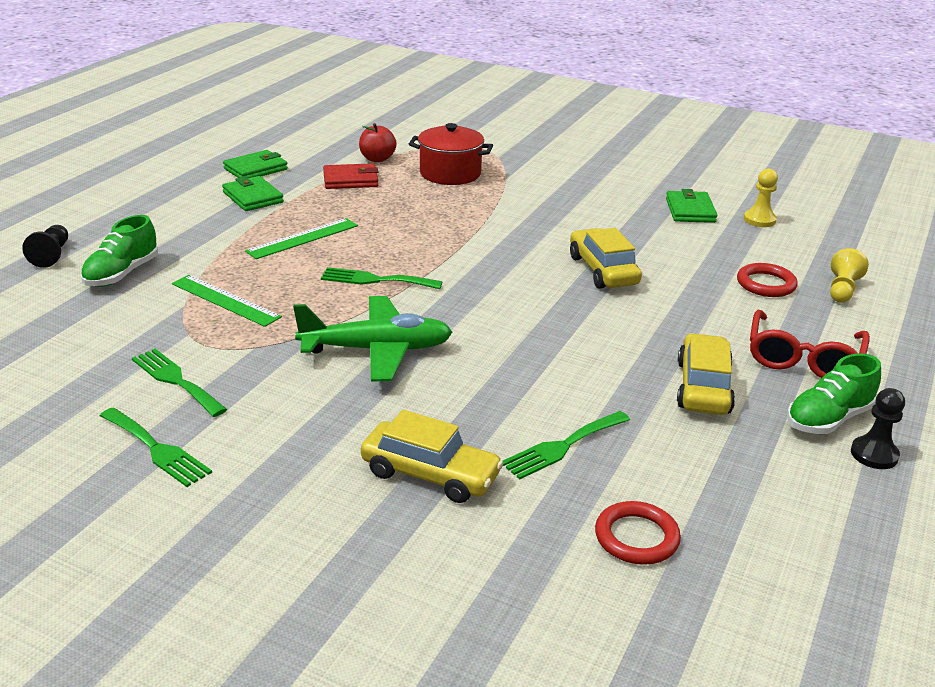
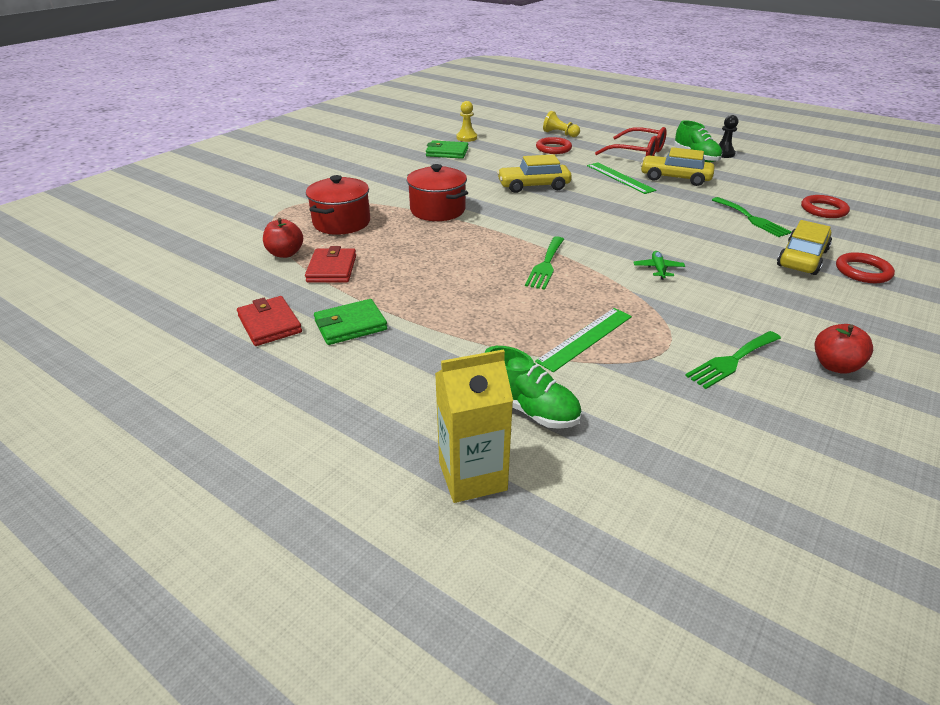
camera: 80 degrees left, 5 degrees up
black pawn [22,225,68,268] -> yellow carton [435,349,513,503]
green fork [100,408,212,487] -> red apple [814,324,873,374]
green wallet [223,150,288,178] -> red wallet [237,296,302,346]
green ruler [245,218,358,259] -> green ruler moved to [587,162,656,194]
green plane [293,296,452,382] -> green plane [633,251,685,280], size x0.42
none -> red pot [407,164,468,221]
none -> red ring [836,252,895,283]

